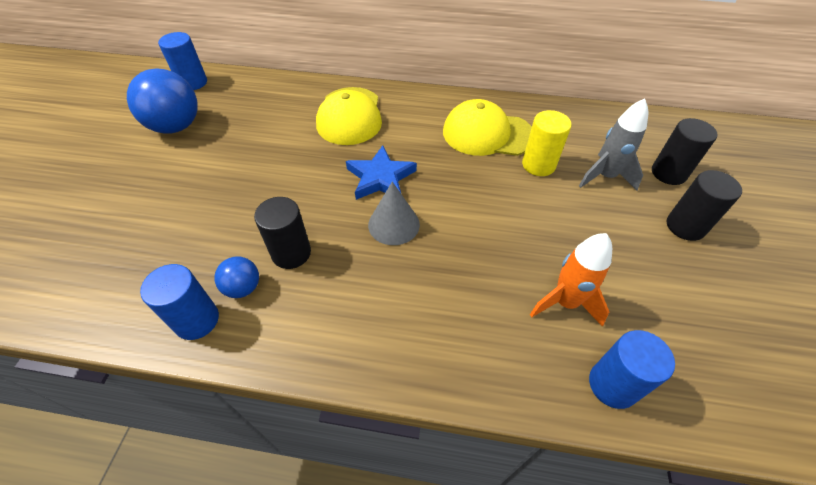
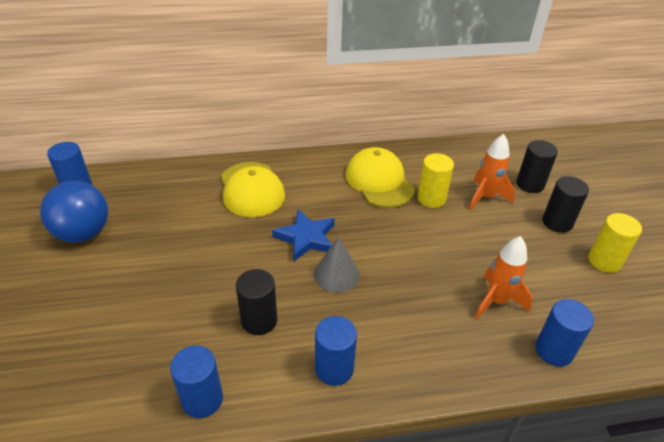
camera: 20 degrees left, 10 degrees down
blue ball [214,257,259,298] -> none
yellow cap [443,99,532,156] -> yellow cap turned 75 degrees clockwise [346,147,415,208]
grey rocket [579,99,648,191] -> orange rocket [469,134,515,210]
none -> blue cylinder [315,316,357,386]
none -> yellow cylinder [588,213,642,273]

